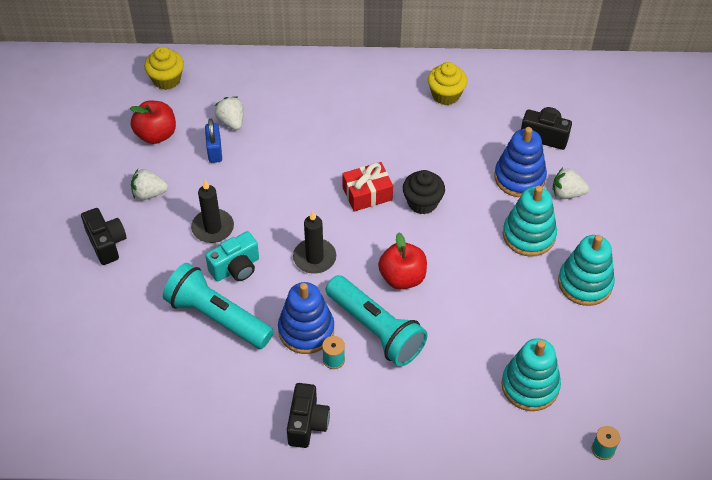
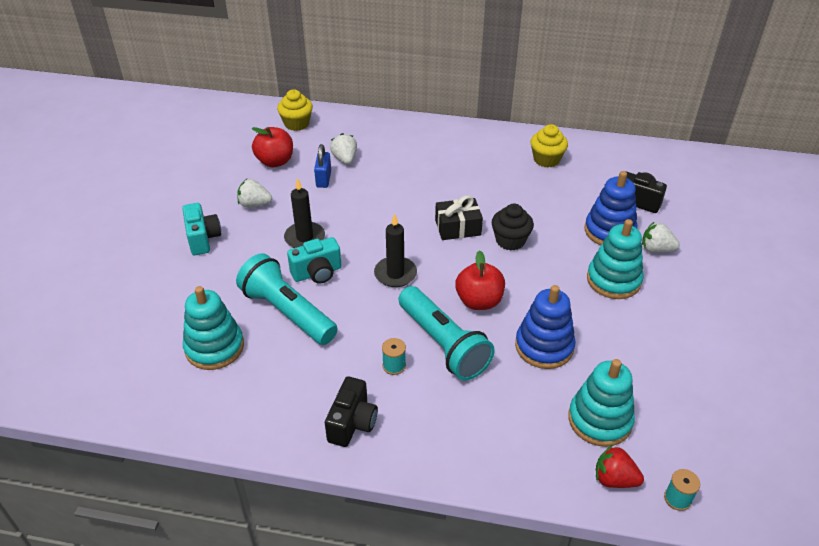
camera: 10 degrees right, 10 degrees down
black camera [81,208,127,265] -> turquoise camera [182,203,221,255]
blue stacking toy [278,282,334,354] -> blue stacking toy moved to [515,285,576,369]
red gift [342,162,393,212] -> black gift [435,195,483,240]
turquoise stacking toy [558,235,615,306] -> turquoise stacking toy moved to [183,286,244,370]
none -> red strawberry [596,445,644,488]

